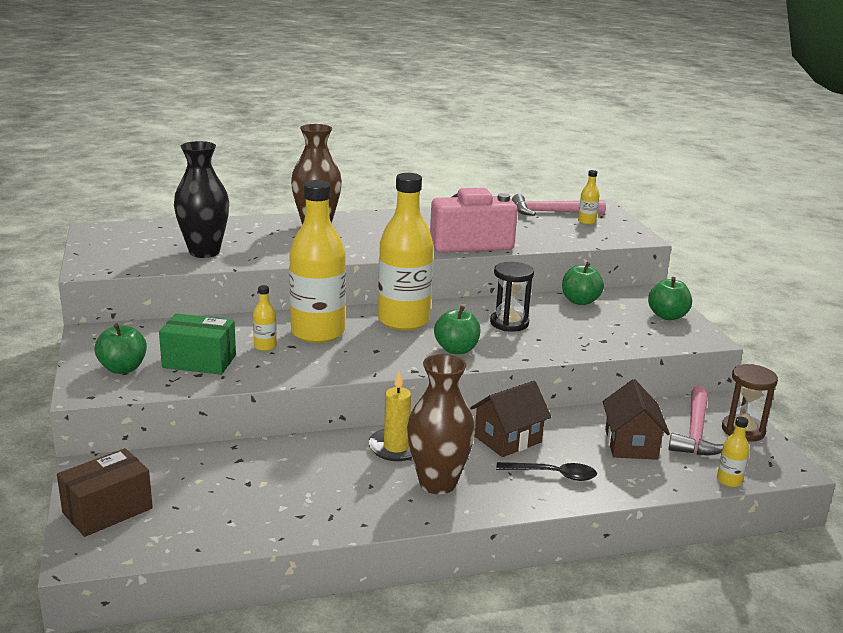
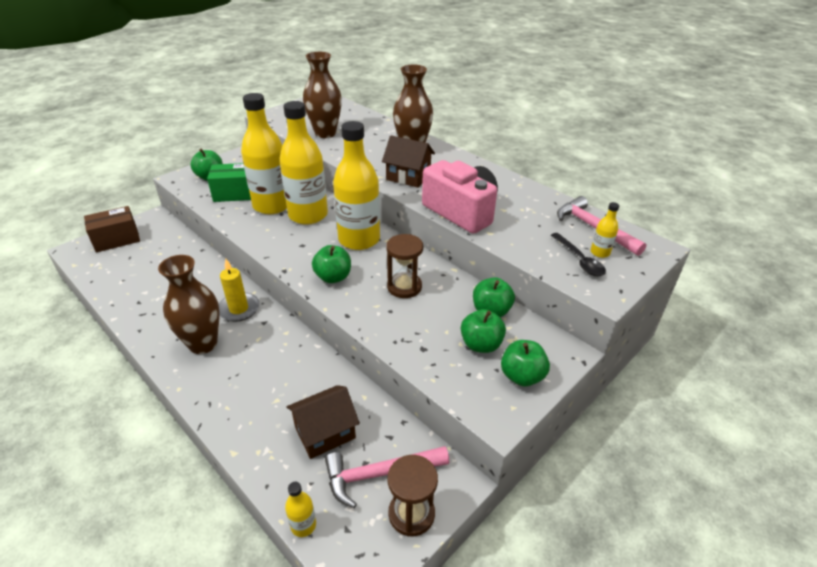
camera: 60 degrees right, 15 degrees up
brown box [57,448,153,537] -> brown box turned 45 degrees counterclockwise [84,206,140,253]
green box [159,313,236,375] -> green box turned 75 degrees counterclockwise [207,163,251,202]
black vase [174,141,229,258] -> brown vase [303,52,342,138]
yellow bottle [253,285,277,351] -> yellow bottle [241,93,287,214], size x2.47
brown house [470,381,552,457] -> brown house moved to [382,135,435,188]
black hourglass [490,262,534,332] -> brown hourglass [386,234,423,298]
black spoon [496,462,597,481] -> black spoon moved to [551,233,606,276]
none -> green apple [461,309,506,353]

